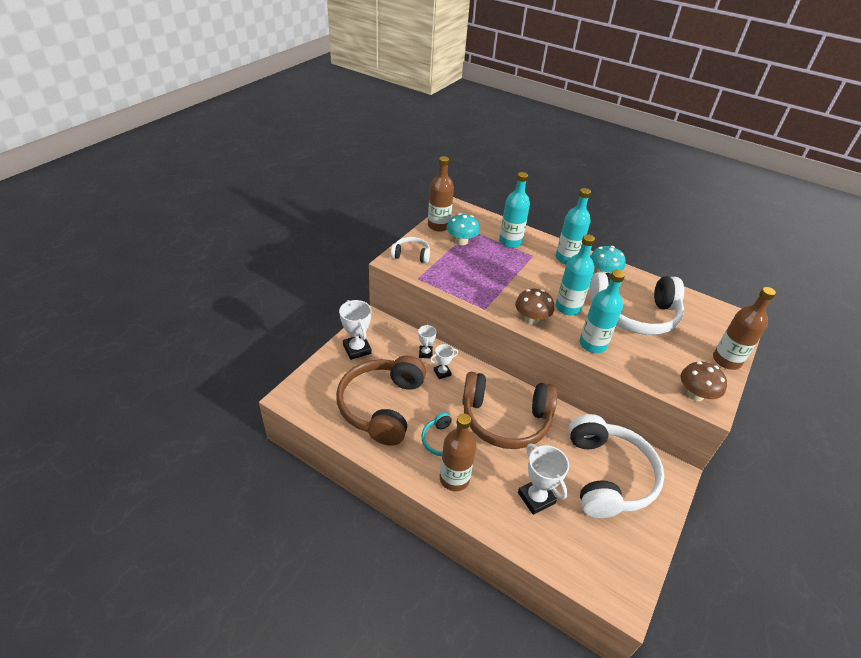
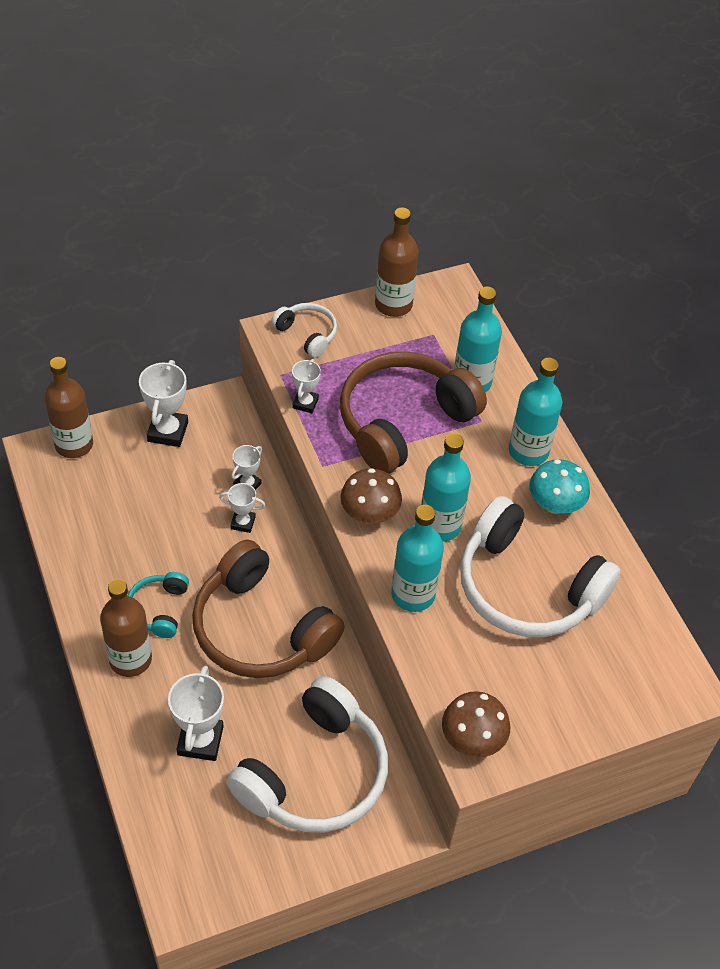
camera: 35 degrees right, 10 degrees up
brown headphones [336,356,426,446] -> brown headphones moved to [340,352,487,474]
turquoise mushroom [447,213,480,245] -> none
brown bottle [713,287,776,370] -> brown bottle moved to [44,357,93,458]
none -> white trophy [292,359,321,413]

